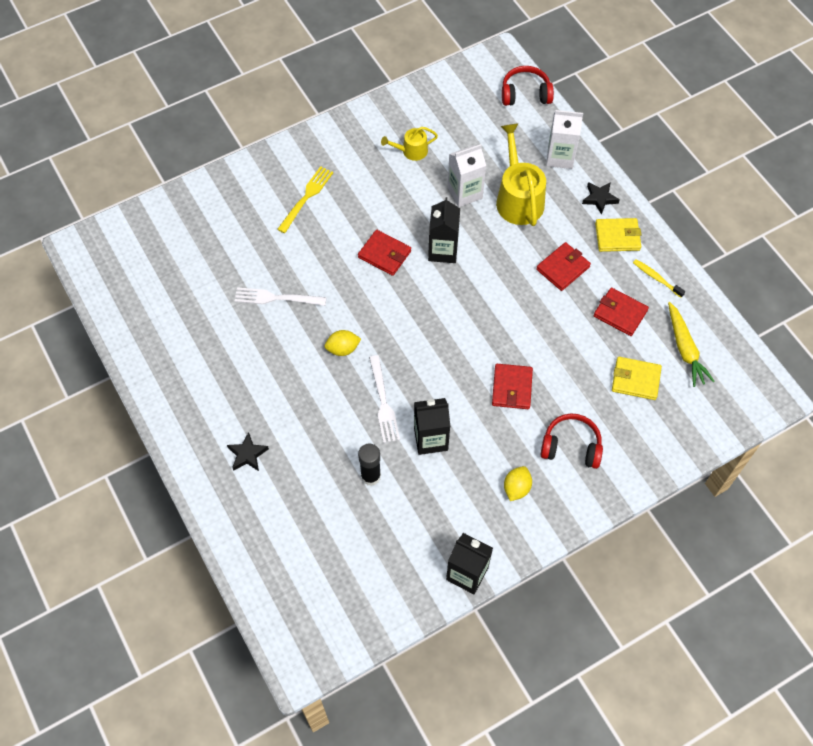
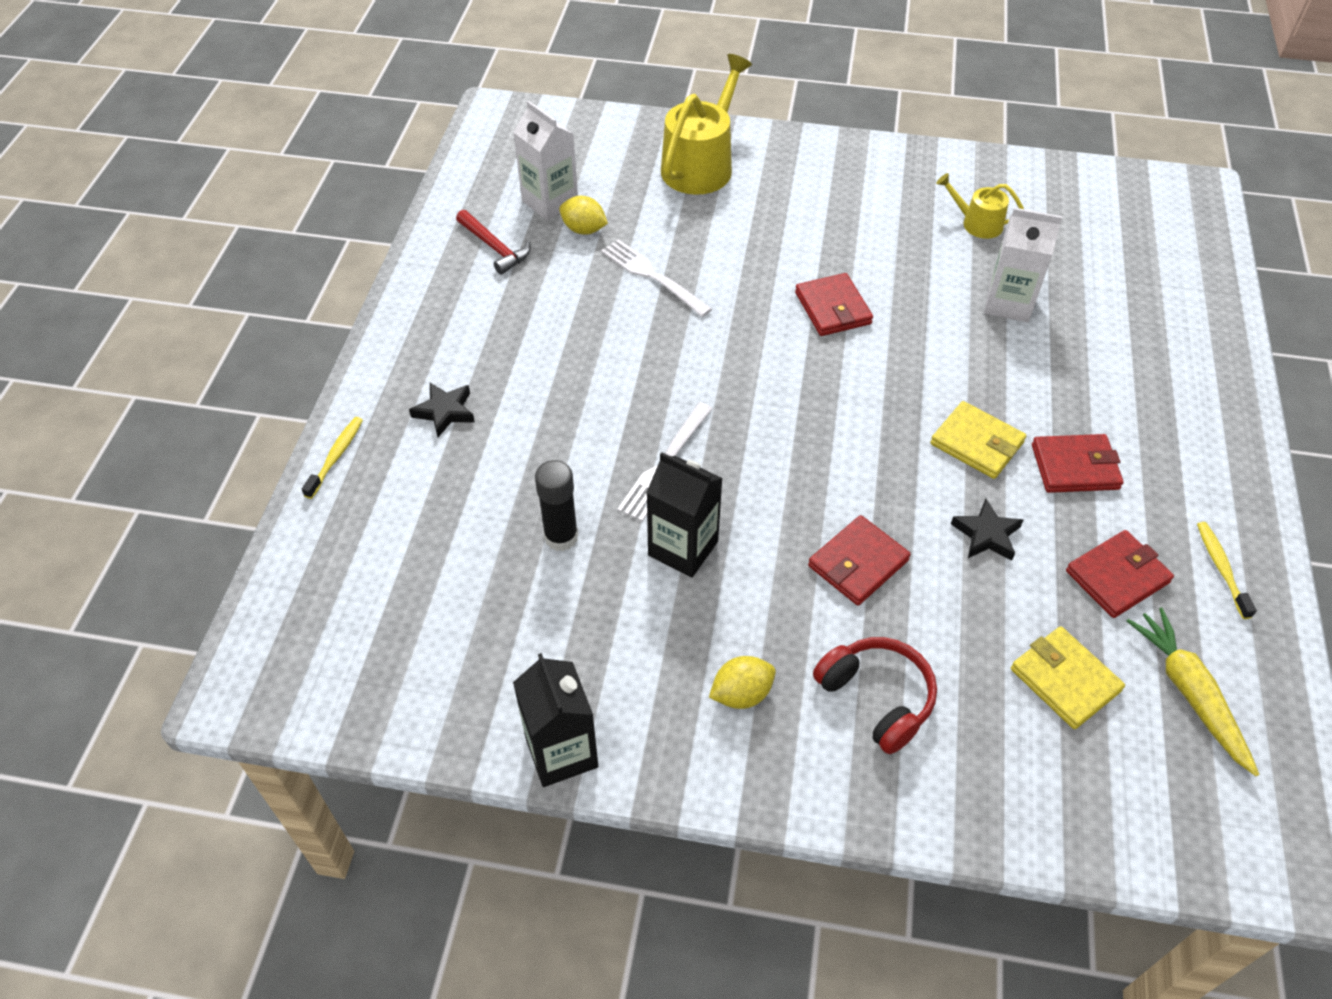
camera: 40 degrees right, 10 degrees down
yellow fork [277,166,333,233] -> none
yellow lemon [325,330,361,356] -> yellow lemon moved to [559,196,608,235]
black carton [428,197,460,263] -> none
yellow watering can [496,123,546,226] -> yellow watering can moved to [661,54,752,195]
red headphones [502,66,554,106] -> none
white carton [546,110,583,169] -> white carton moved to [513,101,578,220]
black star [582,182,620,215] -> black star moved to [951,498,1023,561]
red wallet [594,288,649,336] -> red wallet turned 75 degrees clockwise [1066,530,1174,618]
yellow wallet [595,218,641,252] -> yellow wallet moved to [930,401,1026,479]
yellow carrot [668,302,715,387] -> yellow carrot turned 135 degrees clockwise [1127,607,1259,776]
none -> yellow toothbrush [302,417,363,499]
none -> red hammer [456,210,531,274]

